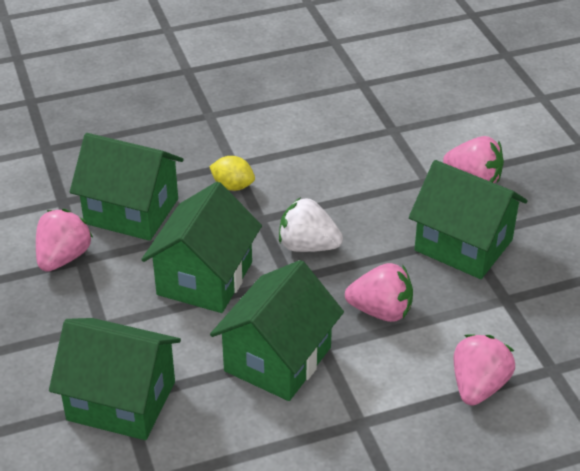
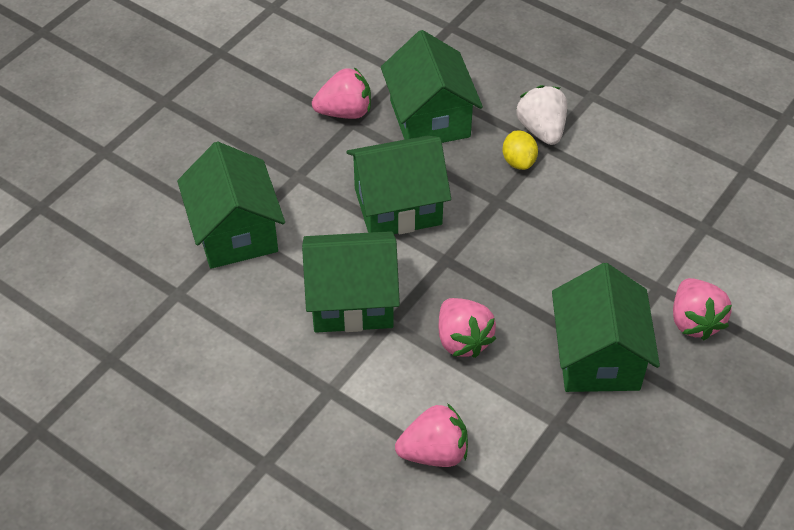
camera: 55 degrees right, 10 degrees up
white strawberry [279,197,343,252] -> white strawberry moved to [516,85,567,145]

